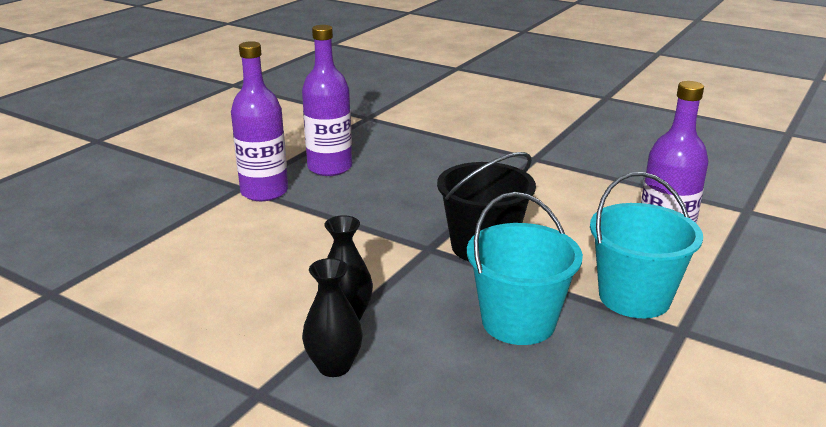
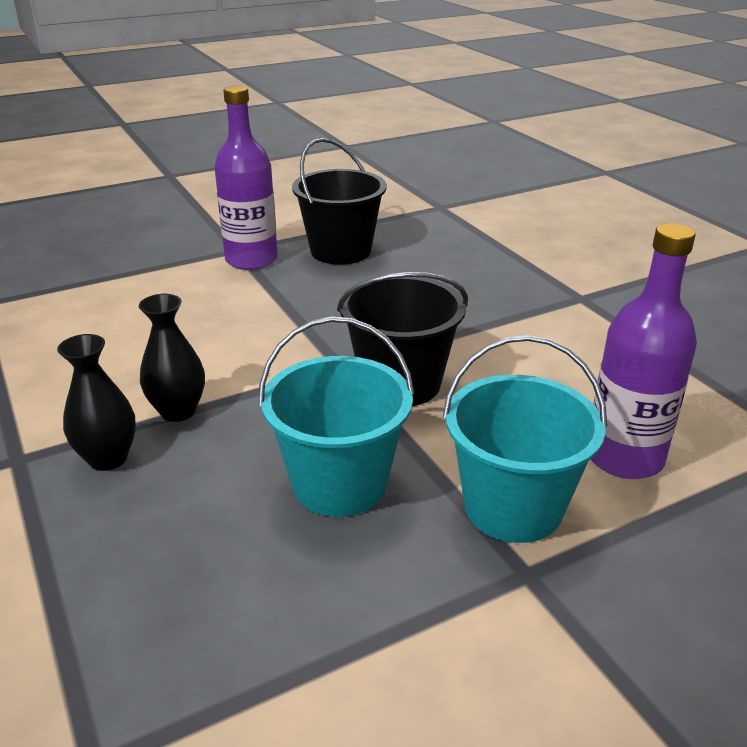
camera: 30 degrees right, 5 degrees up
purple bottle [302,25,352,176] -> black bucket [292,138,387,265]

